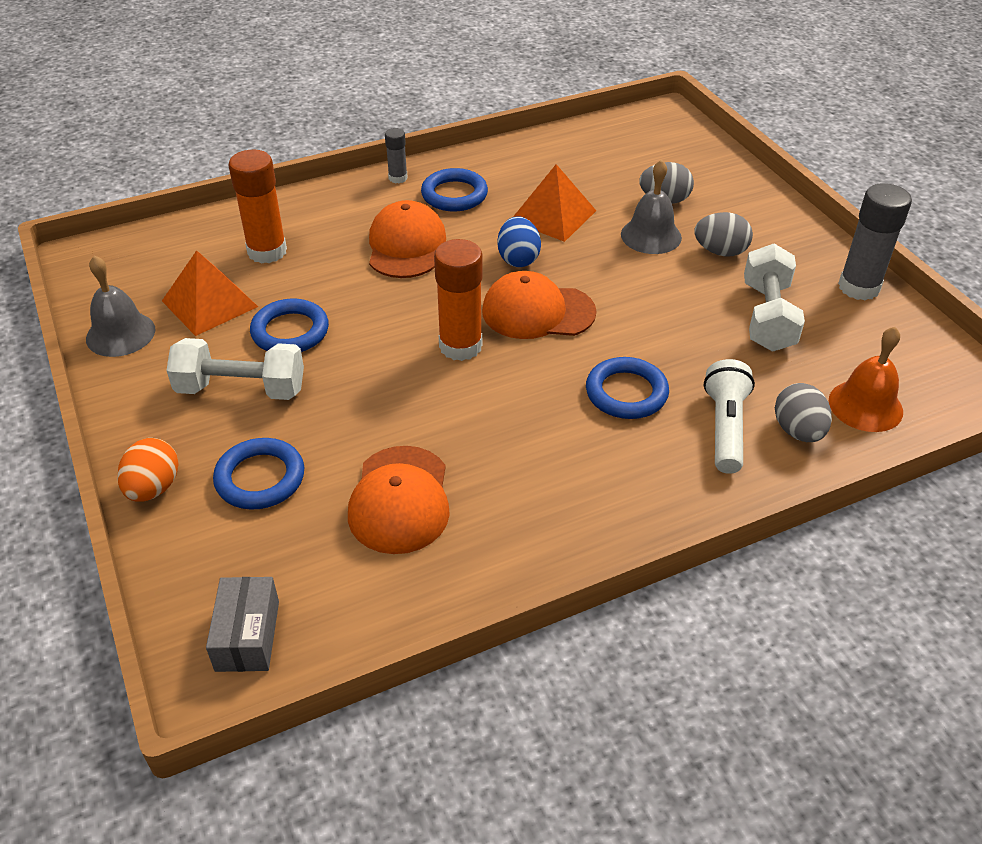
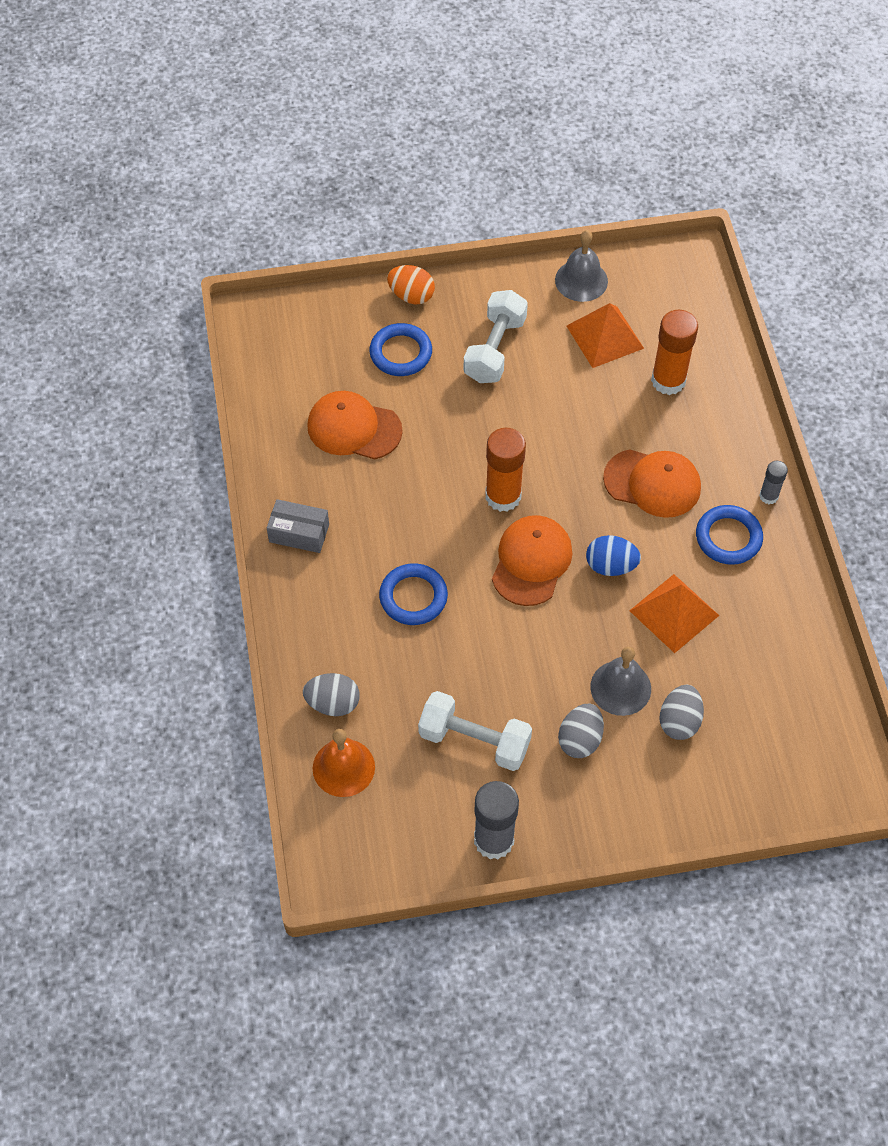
camera: 105 degrees right, 15 degrees up
grey box [206,577,279,672] -> grey box moved to [267,499,329,553]
blue ring [250,298,329,352] -> none
white flashlight [704,359,755,474] -> none

